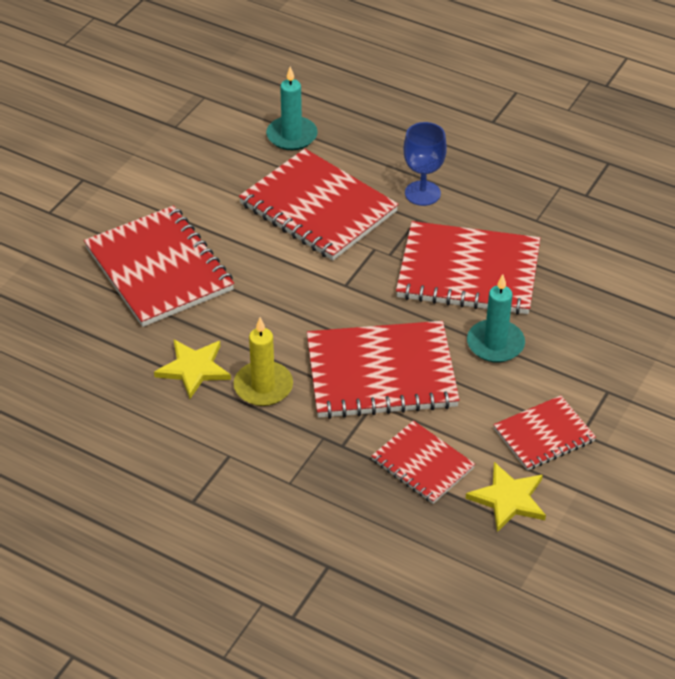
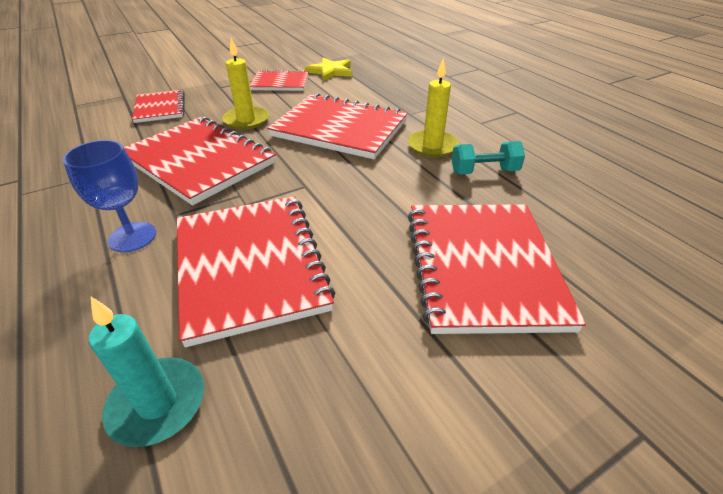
camera: 150 degrees left, 5 degrees down
yellow star [154,340,231,399] -> turquoise dumbbell [452,141,525,174]
red notebook [371,420,475,504] -> red notebook moved to [132,90,185,123]
turquoise candle [467,274,525,363] -> yellow candle [222,38,269,130]

